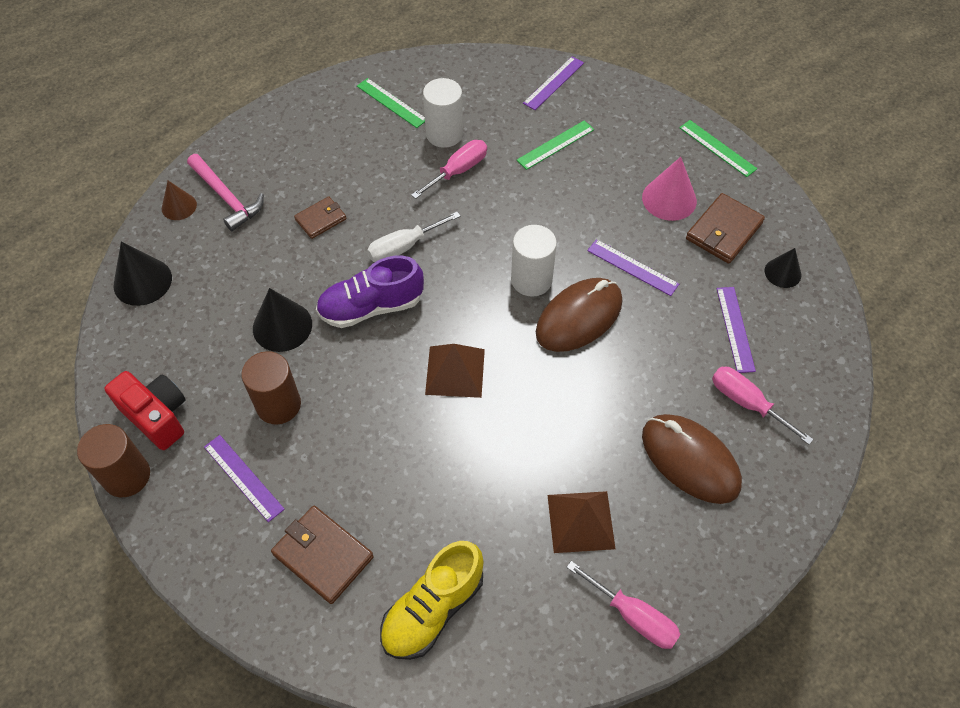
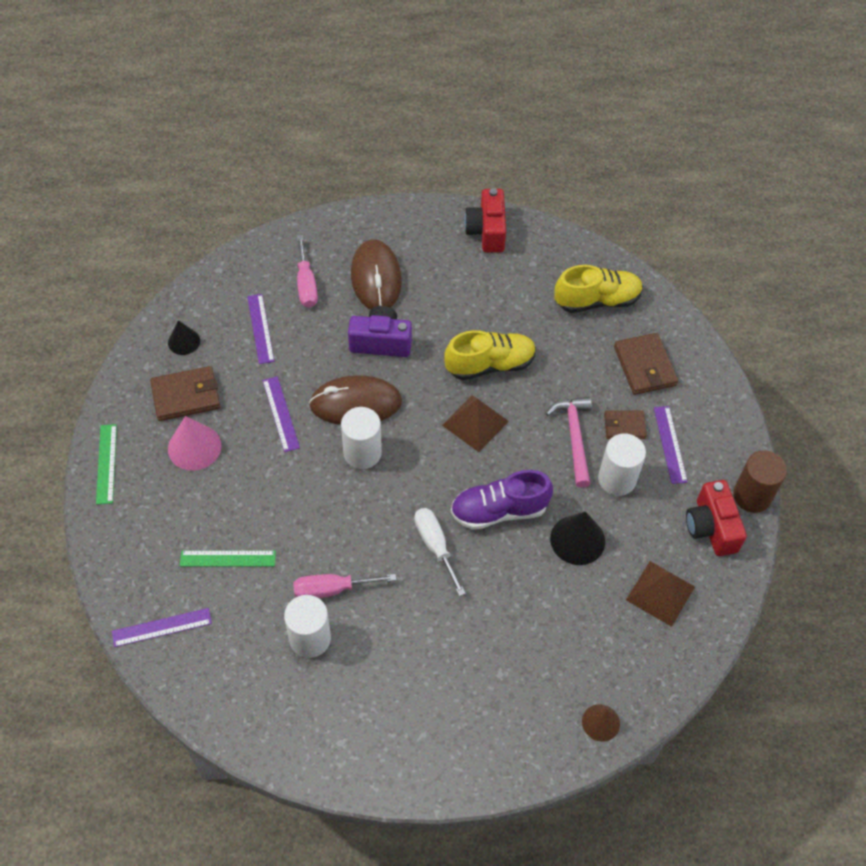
camera: 145 degrees left, 0 degrees up
black cone [114,242,172,306] -> none
pink hammer [187,154,264,231] -> pink hammer moved to [546,397,592,487]
brown cylinder [241,351,301,425] -> white cylinder [598,433,646,496]
brown wallet [294,196,346,239] -> brown wallet moved to [604,411,647,439]
purple shoe [316,256,424,328] -> purple shoe turned 150 degrees clockwise [451,470,553,530]
green ruler [357,78,425,128] -> none
white screwdriver [367,212,461,262] -> white screwdriver turned 120 degrees counterclockwise [414,508,466,596]
brown pyramid [547,491,616,553] -> brown pyramid moved to [626,561,695,627]
pink screwdriver [566,561,681,649] -> red camera [464,188,506,253]
purple ruler [717,287,756,373] -> purple ruler turned 45 degrees counterclockwise [247,294,274,364]
none -> purple camera [348,306,412,357]
none -> yellow shoe [444,330,536,380]

